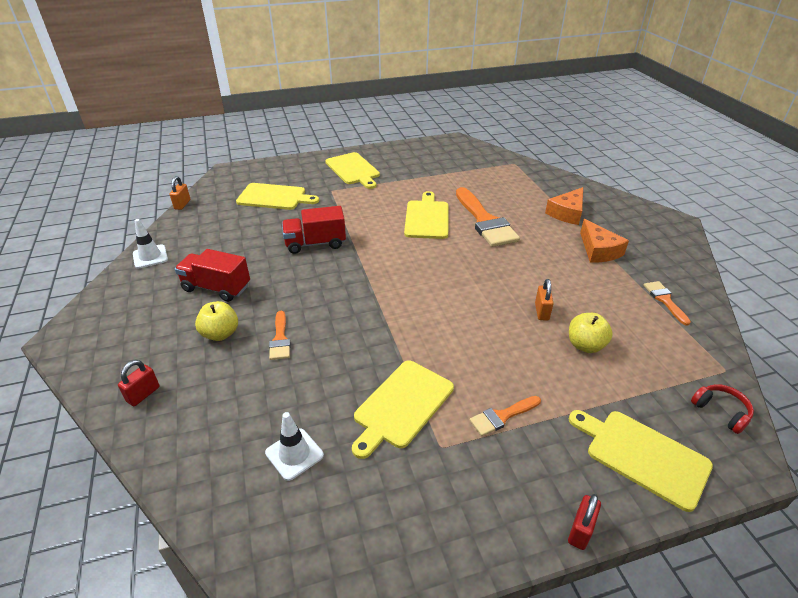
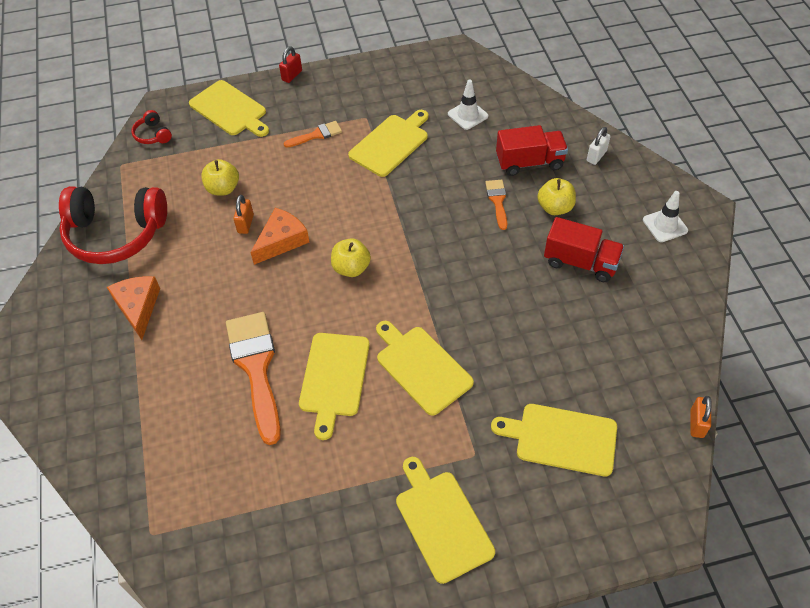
camera: 175 degrees left, 15 degrees up
red padlock [118,360,159,406] -> white padlock [587,127,611,165]
white traffic cone [133,219,168,269] -> white traffic cone moved to [643,191,688,242]
red truck [282,206,346,254] -> red truck moved to [496,125,568,176]
orange cheese [545,187,583,225] -> orange cheese moved to [250,208,310,265]
orange brush [644,281,691,326] -> red headphones [59,186,167,264]
none -> yellow apple [331,238,371,277]
none -> yellow cutting board [376,321,474,416]

